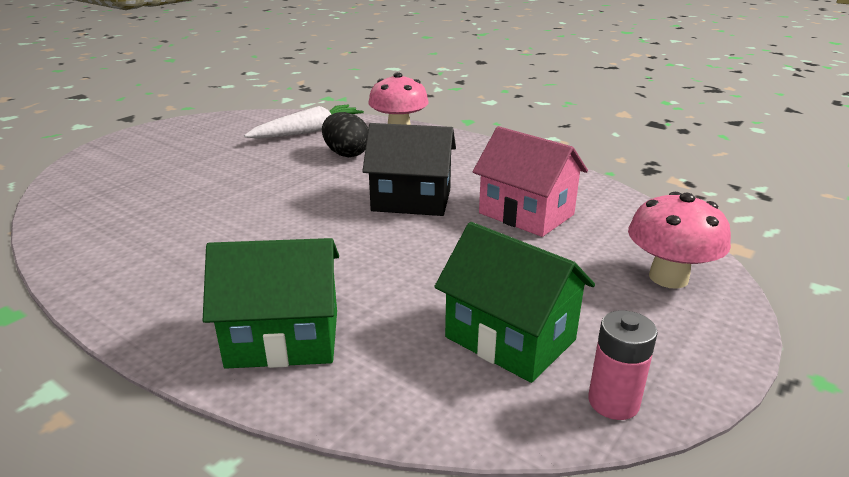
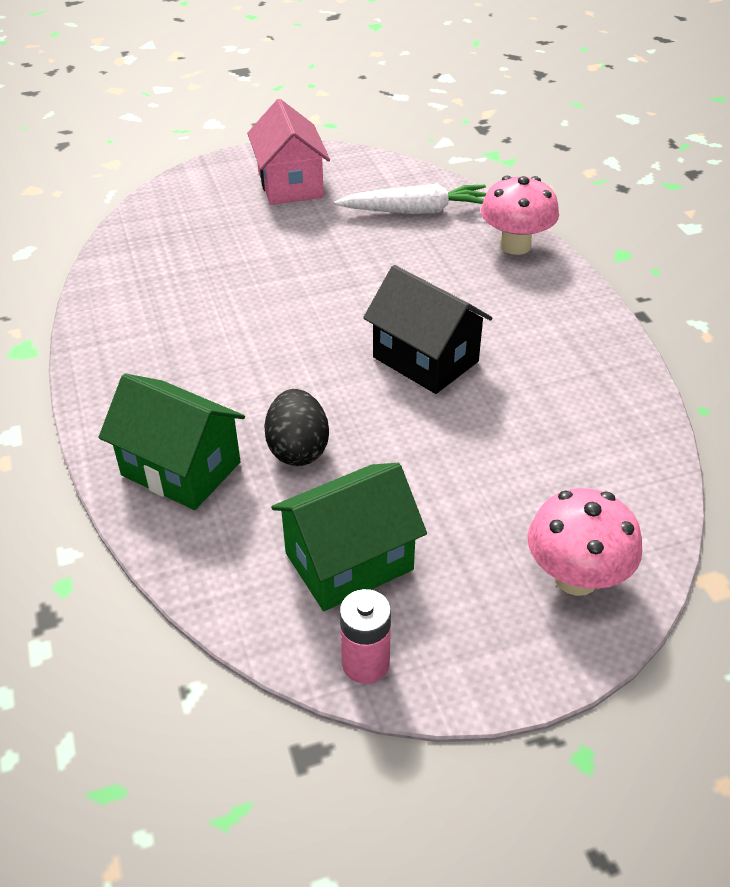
camera: 35 degrees right, 15 degrees up
black egg [322,112,368,157] -> black egg moved to [264,389,329,466]
green house [434,222,595,383] -> green house turned 75 degrees clockwise [271,463,427,611]
pink house [473,126,588,237] -> pink house moved to [247,99,330,205]

